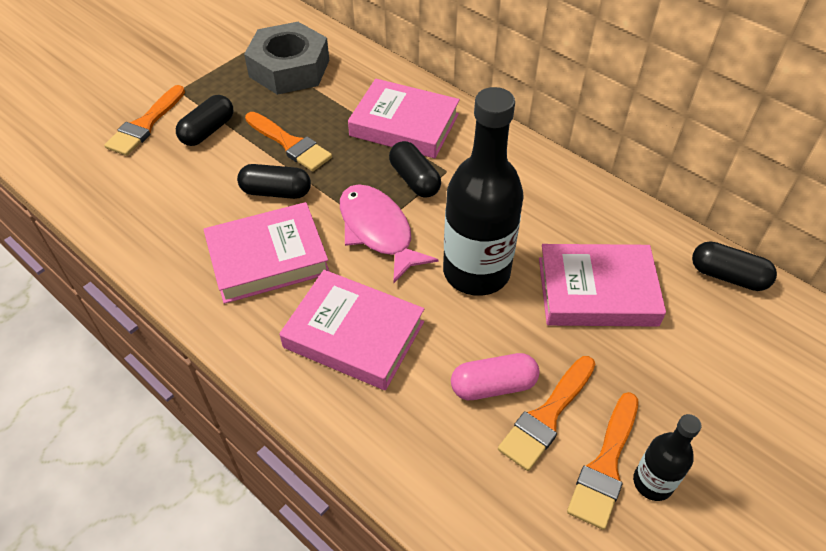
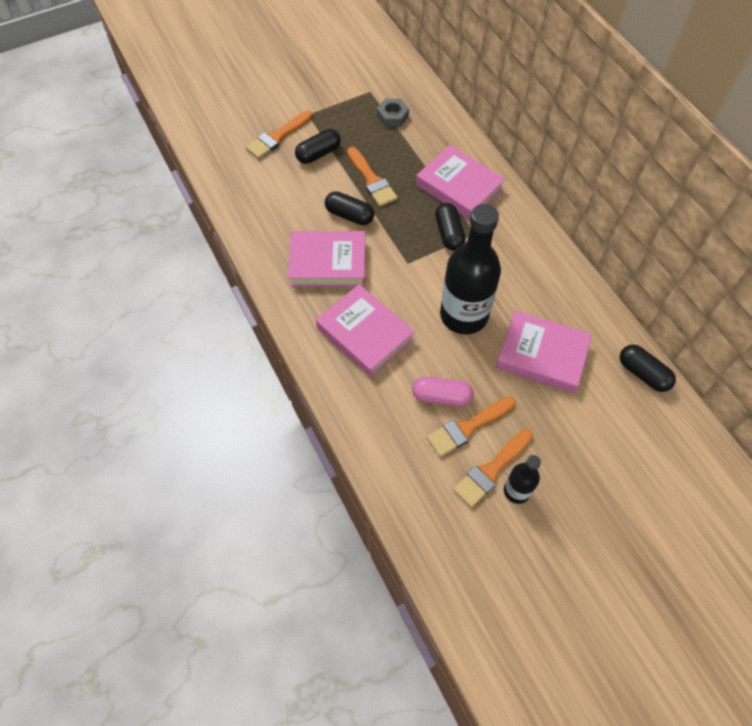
camera: 20 degrees right, 10 degrees up
grey nut [244,22,329,95] -> grey nut [377,99,409,127], size x0.50
pink fish [340,184,438,284] -> none

